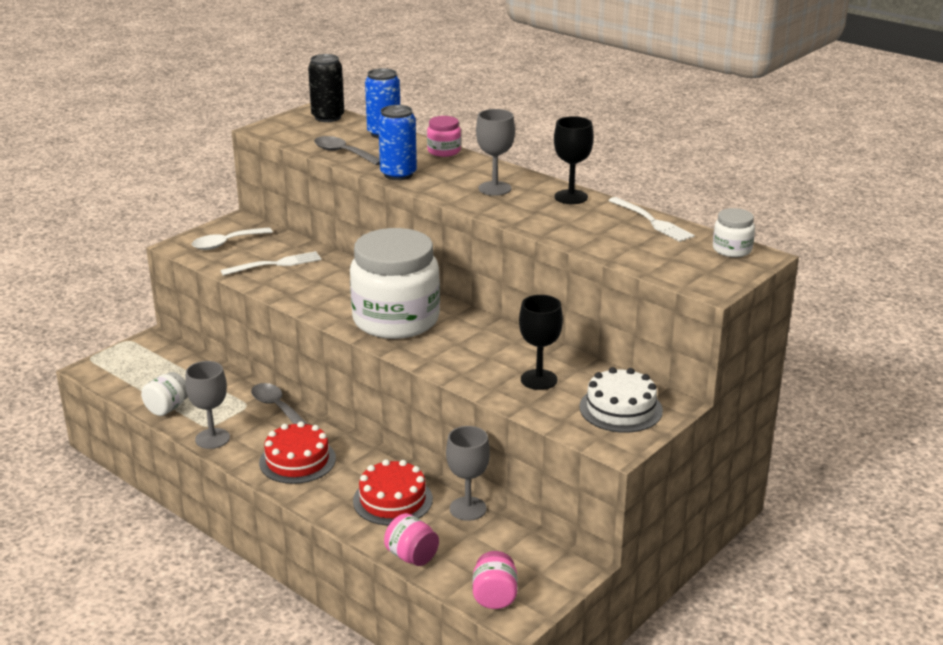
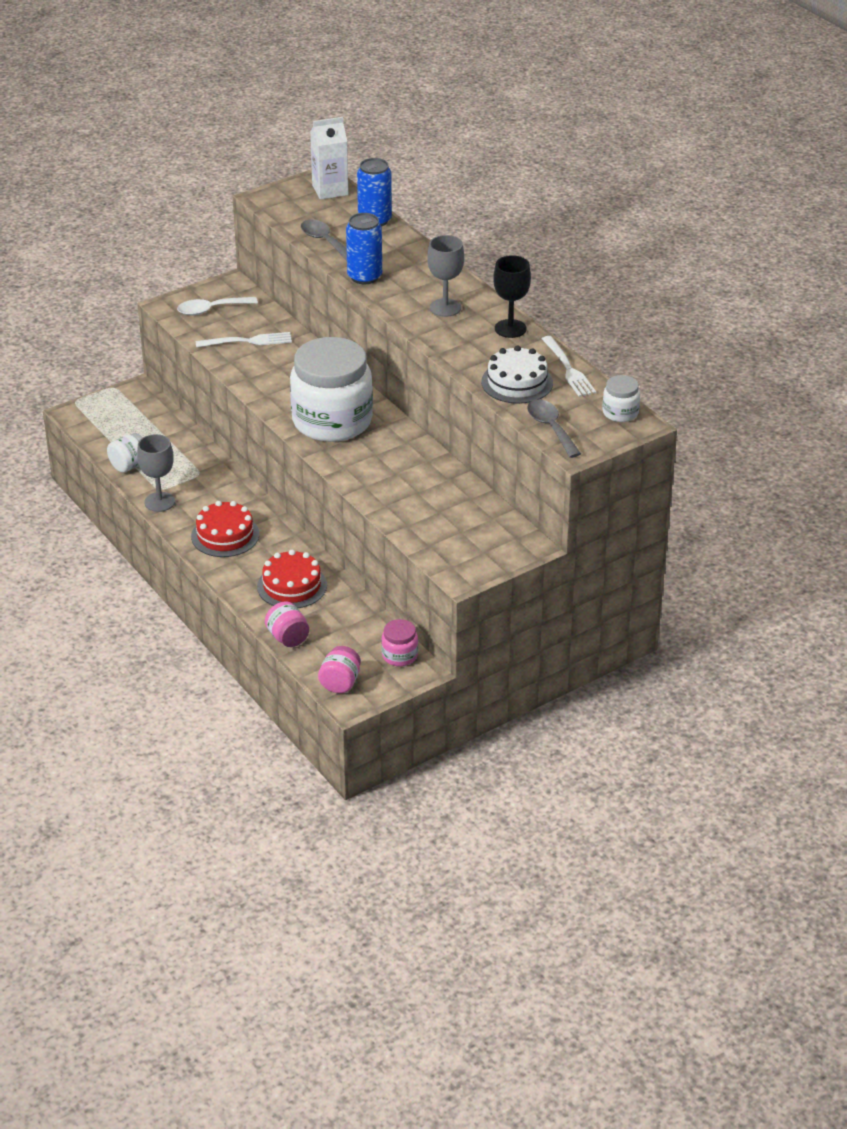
camera: 15 degrees right, 10 degrees up
grey spoon [251,383,309,425] -> grey spoon moved to [527,400,581,458]
black can [308,54,344,122] -> white carton [310,117,348,200]
pink jar [427,116,461,157] -> pink jar moved to [381,619,418,666]
grey goblet [446,426,490,521] -> none
black goblet [519,295,563,390] -> none
white cake [579,367,663,433] -> white cake moved to [481,346,553,404]

